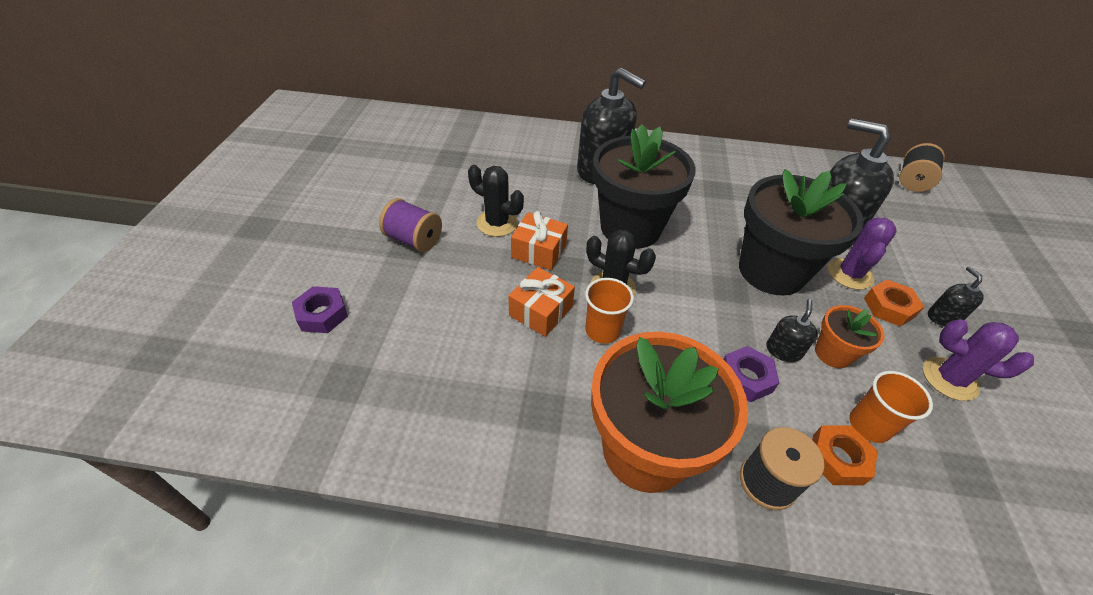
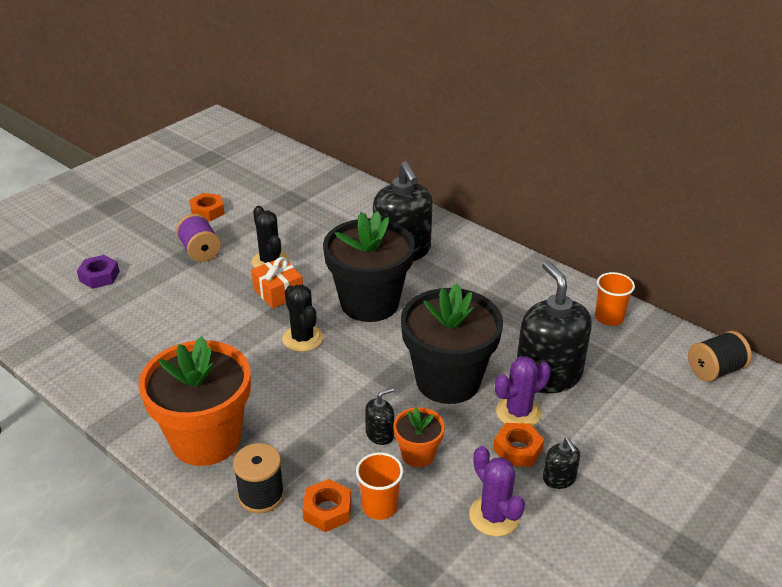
camera: 35 degrees right, 10 degrees down
orange gift [508,267,575,337] -> none
orange cup [585,278,634,344] -> orange cup moved to [595,272,635,326]
purple nut [724,346,779,402] -> none
black soap dispenser [928,266,983,327] -> black soap dispenser turned 135 degrees clockwise [543,438,580,489]
none -> orange nut [189,193,225,221]

